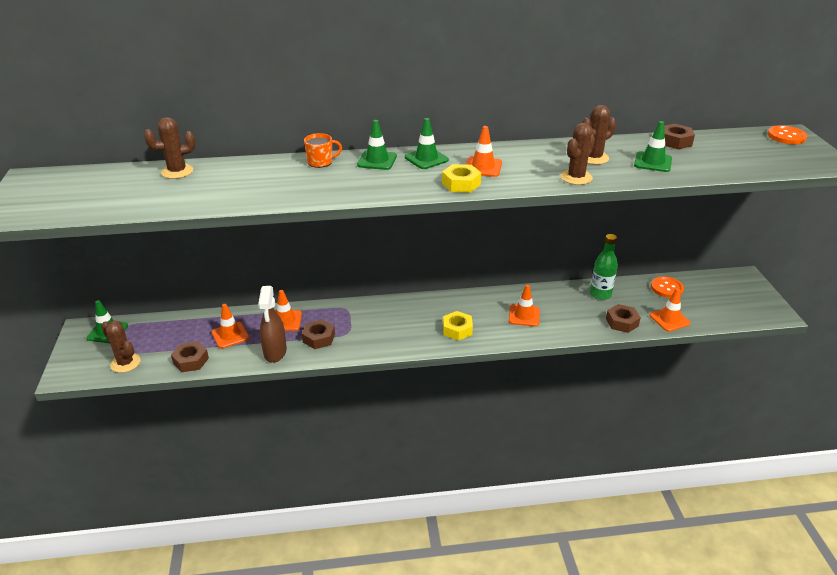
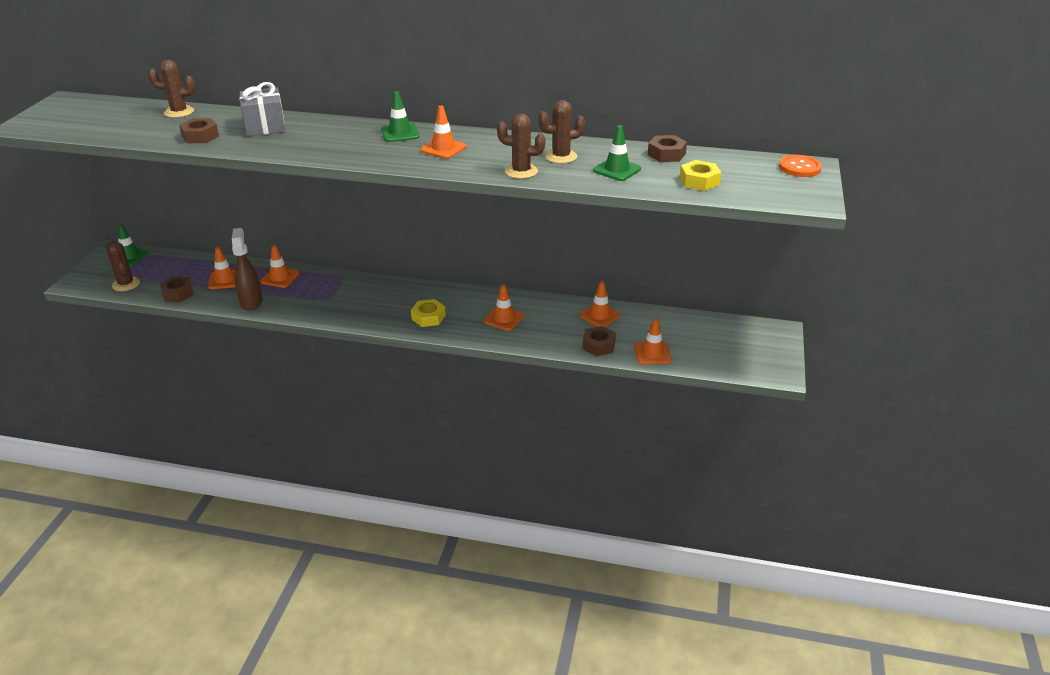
camera: 20 degrees right, 0 degrees up
brown spray bottle [258,286,287,363] -> brown spray bottle turned 150 degrees clockwise [232,228,262,311]
brown nut [302,319,335,349] -> brown nut moved to [179,118,219,143]
orange mug [304,133,342,168] -> none
green traffic cone [357,120,397,170] -> none
yellow nut [442,164,481,193] -> yellow nut moved to [680,160,721,191]
brown cactus [560,123,595,185] -> brown cactus turned 45 degrees clockwise [497,114,546,179]
green bottle [590,234,618,300] -> orange traffic cone [579,281,621,327]
orange button [651,276,684,298] -> none
none -> grey gift [239,82,286,136]

